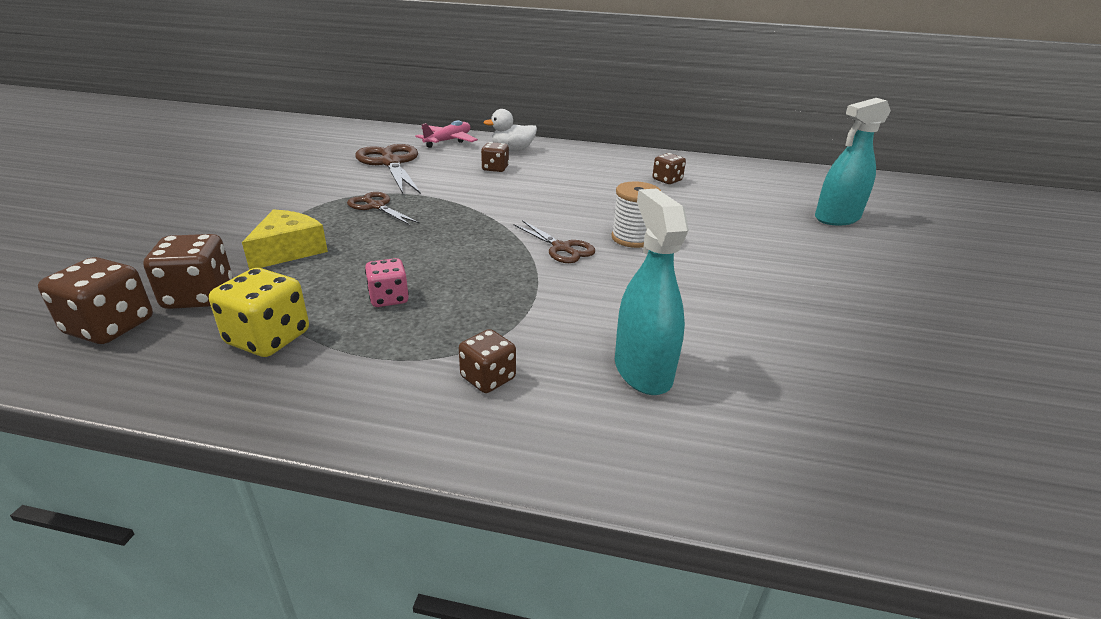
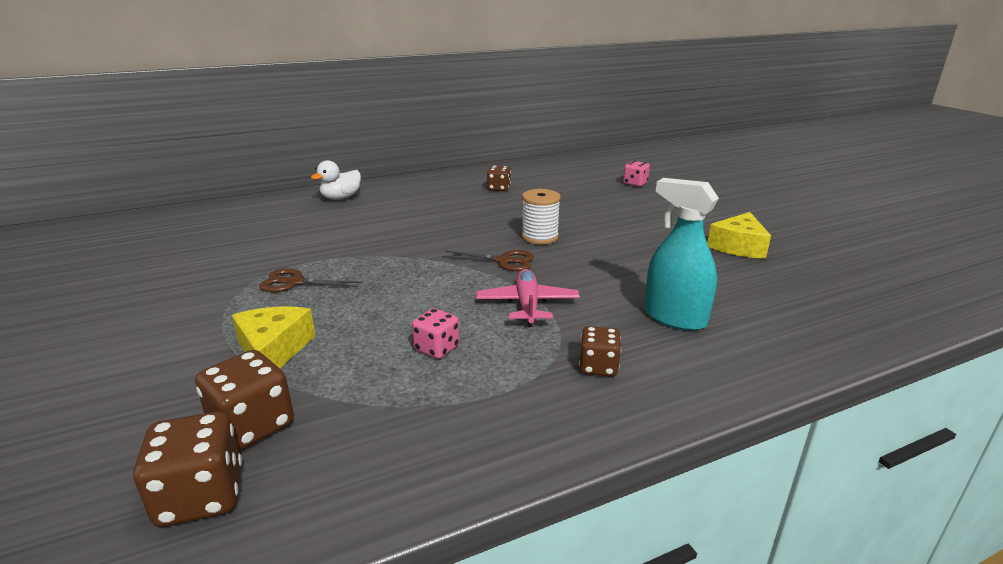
camera: 35 degrees left, 5 degrees down
yellow dice [209,268,309,357] -> none
brown scissors [355,144,421,194] -> none
pink plane [416,120,478,148] -> pink plane moved to [476,269,580,327]
brown dice [481,142,509,172] -> none
turquoise spray bottle [815,98,891,225] -> pink dice [623,161,650,187]
none -> yellow cheese [707,212,771,259]

